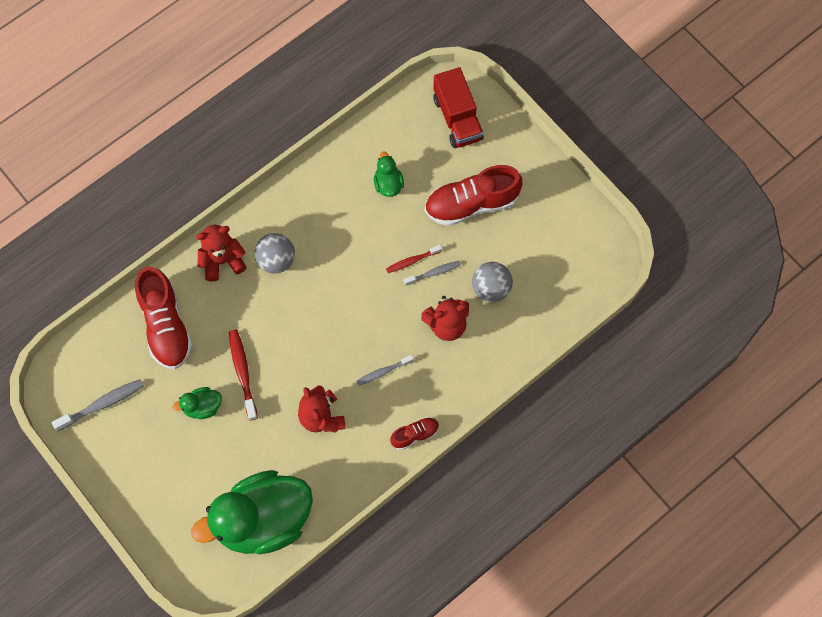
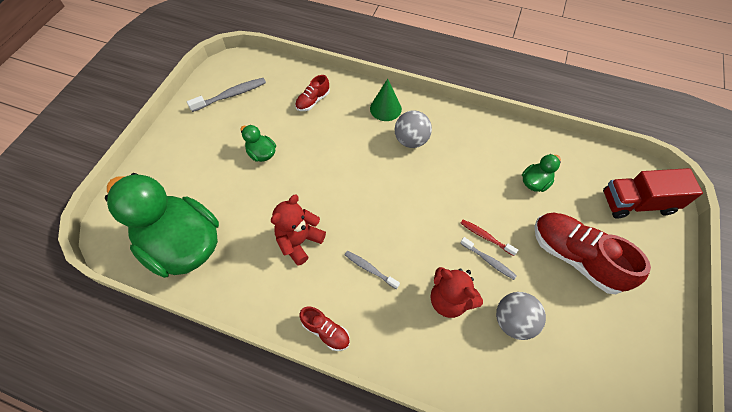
camera: 60 degrees right, 10 degrees down
grey toothbrush [51,379,144,432] -> grey toothbrush turned 60 degrees counterclockwise [187,78,266,112]
red shoe [135,266,193,369] -> red shoe [295,75,330,111], size x0.50
red teddy bear [196,225,247,281] -> green cone [370,79,402,121]
red toothbrush [229,330,258,420] -> none
red truck [433,67,484,148] -> red truck turned 45 degrees clockwise [603,168,703,219]

